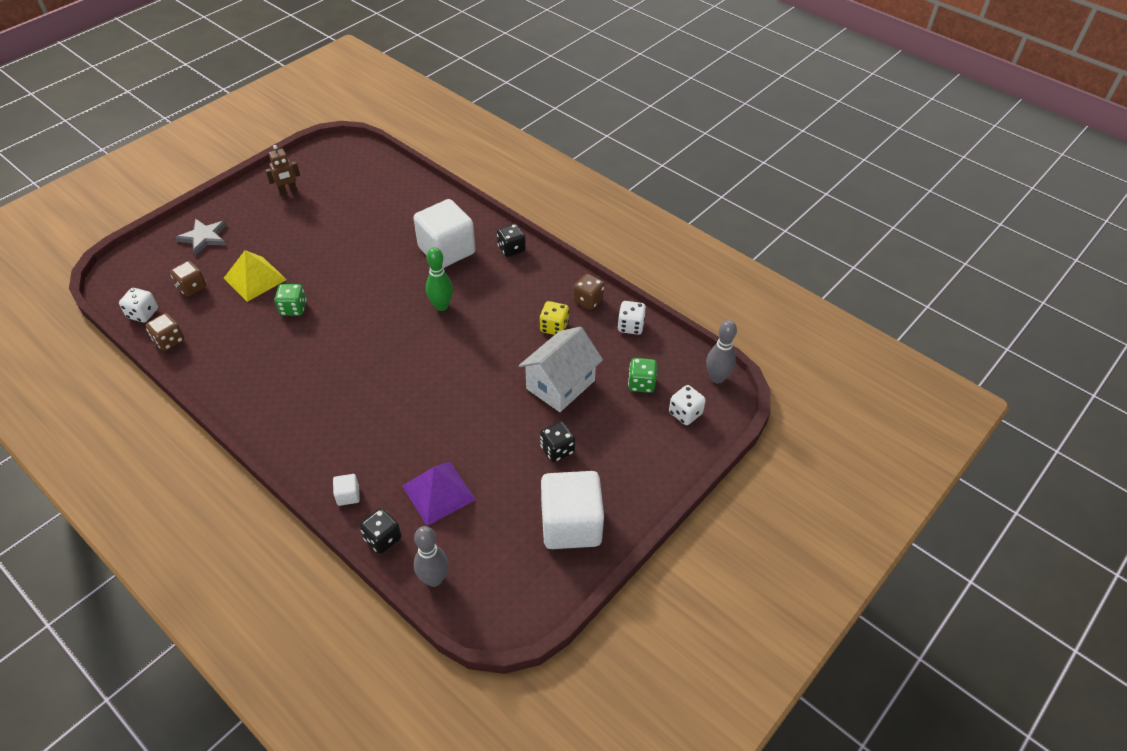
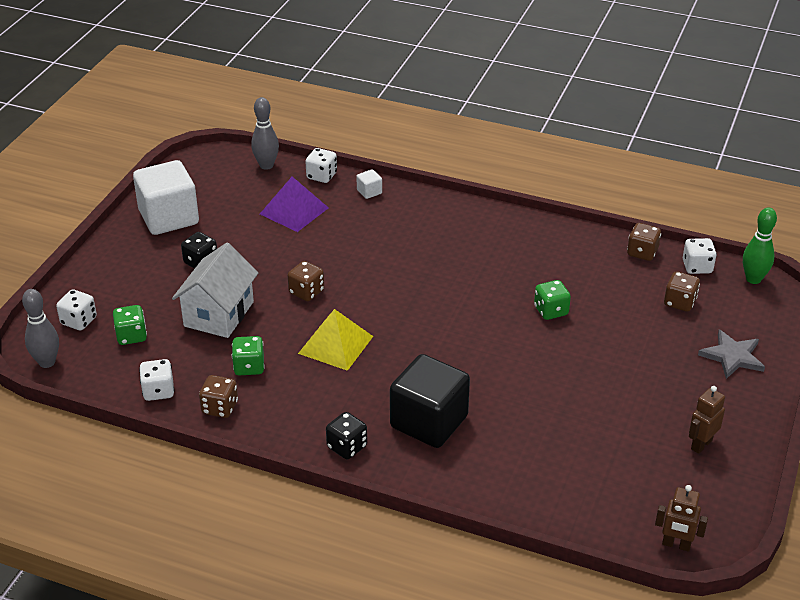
camera: 160 degrees right, 10 degrees down
yellow pyramid [224,250,287,302] -> yellow pyramid moved to [298,309,373,371]
black dice [360,508,401,554] -> white dice [305,148,337,183]
white cube [413,199,475,268] -> black cube [390,354,470,448]
green bowling pin [426,247,453,311] -> green bowling pin moved to [743,207,777,284]
yellow dice [540,301,569,335] -> green dice [232,336,265,376]
none -> brown dice [288,261,324,301]
none -> brown robot [655,485,708,552]

